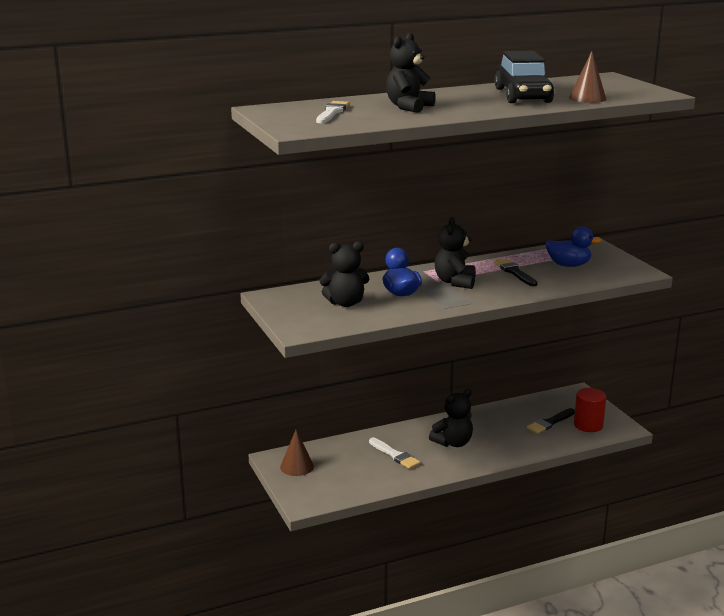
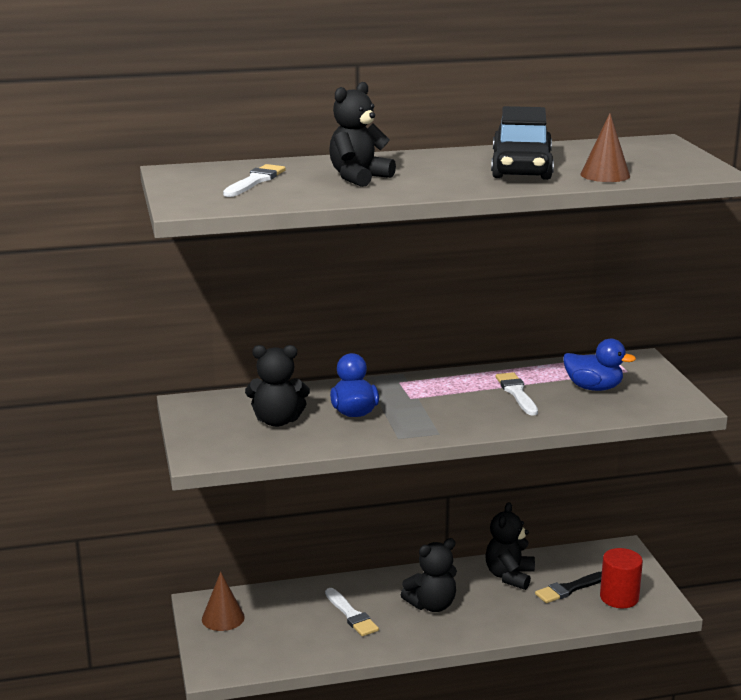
camera: 10 degrees right, 0 degrees up
black teddy bear [435,217,476,289] -> black teddy bear moved to [485,502,535,590]
black brush [494,259,538,286] -> white brush [496,372,538,416]

